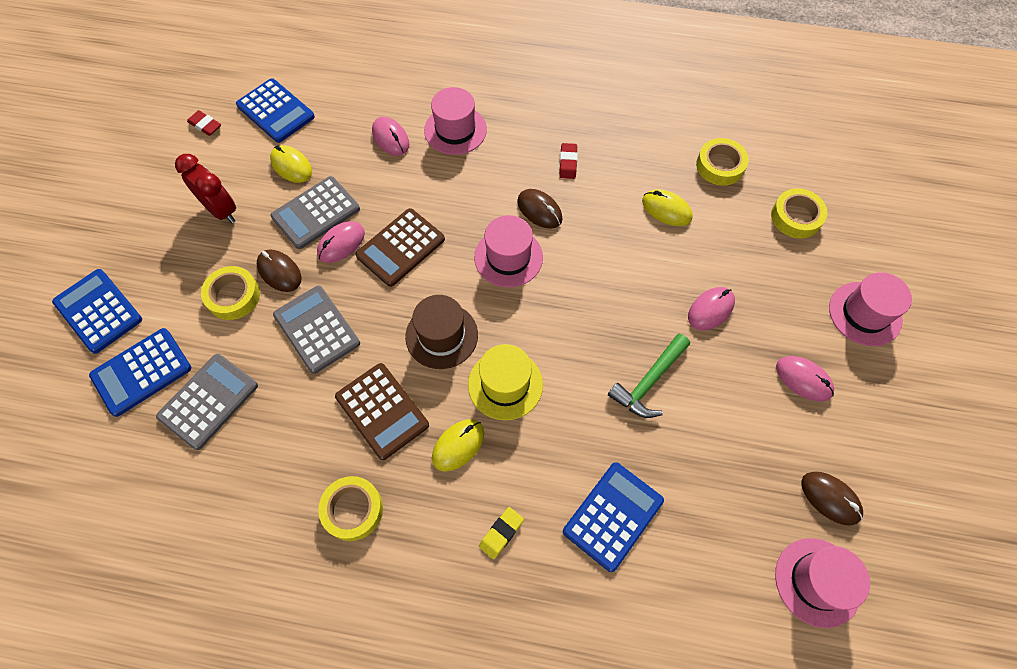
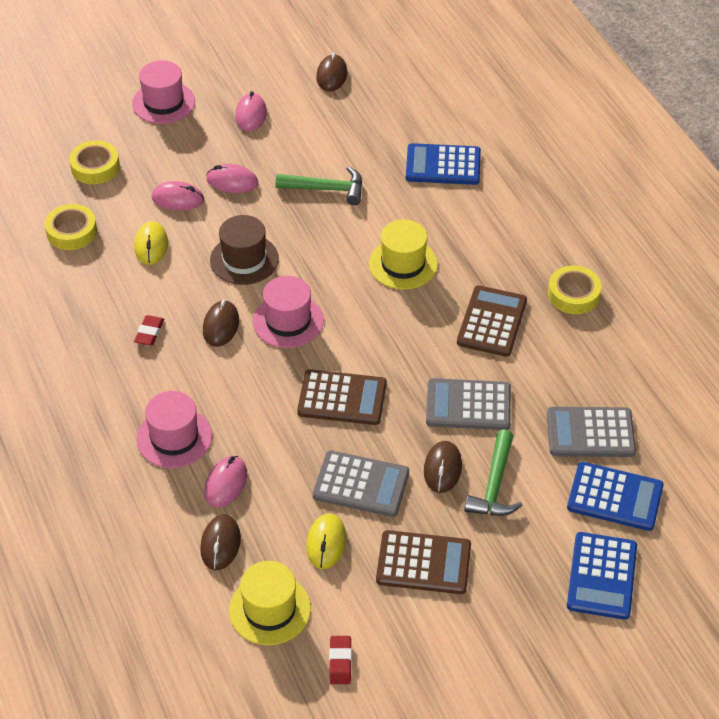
camera: 125 degrees left, 15 degrees down
red clock [175,154,236,223] -> brown calculator [376,530,471,594]
yellow tape [201,266,260,320] -> green hammer [464,429,523,516]
blue calculator [236,78,315,143] -> yellow hat [229,561,311,645]
grey calculator [273,286,360,374] -> grey calculator turned 75 degrees clockwise [426,378,511,430]
pink mouse [317,221,365,263] -> pink mouse moved to [151,181,204,211]
brown hat [405,295,478,369] -> brown hat moved to [210,215,279,285]
yellow mouse [432,419,484,472] -> none
yellow eraser [479,507,524,559] -> none
red eraser [559,143,578,179] -> red eraser turned 45 degrees counterclockwise [134,315,164,346]
pink hat [775,538,870,628] -> none
none -> brown mouse [200,515,241,570]

